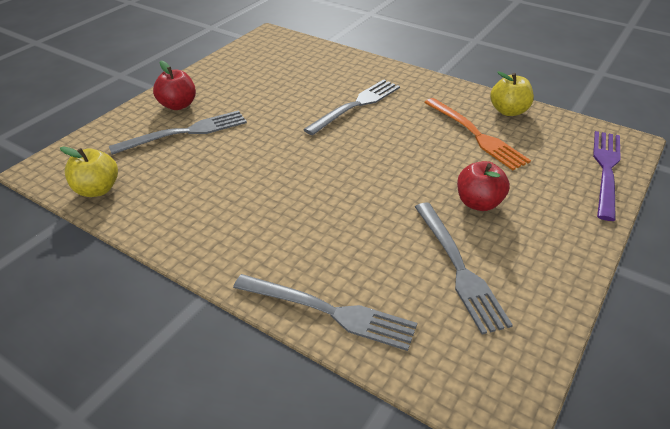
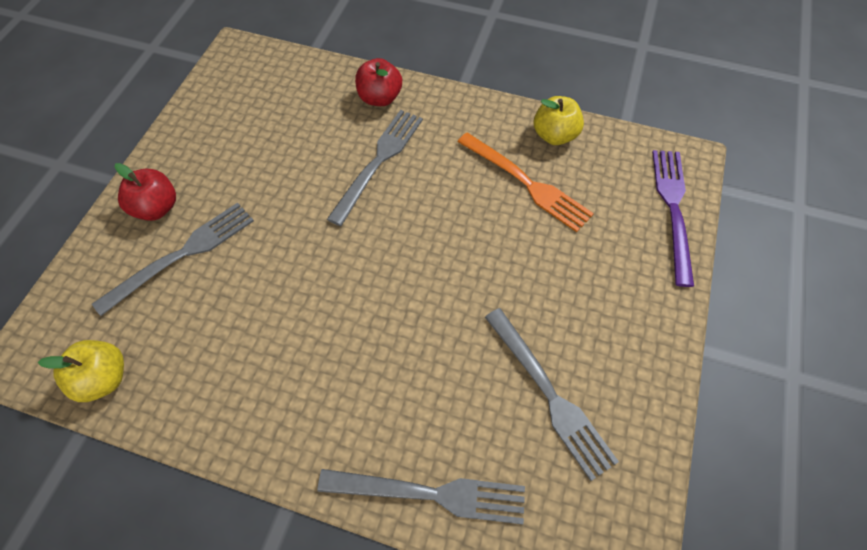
camera: 15 degrees left, 20 degrees up
red apple [457,161,510,211] -> red apple moved to [355,58,402,106]

